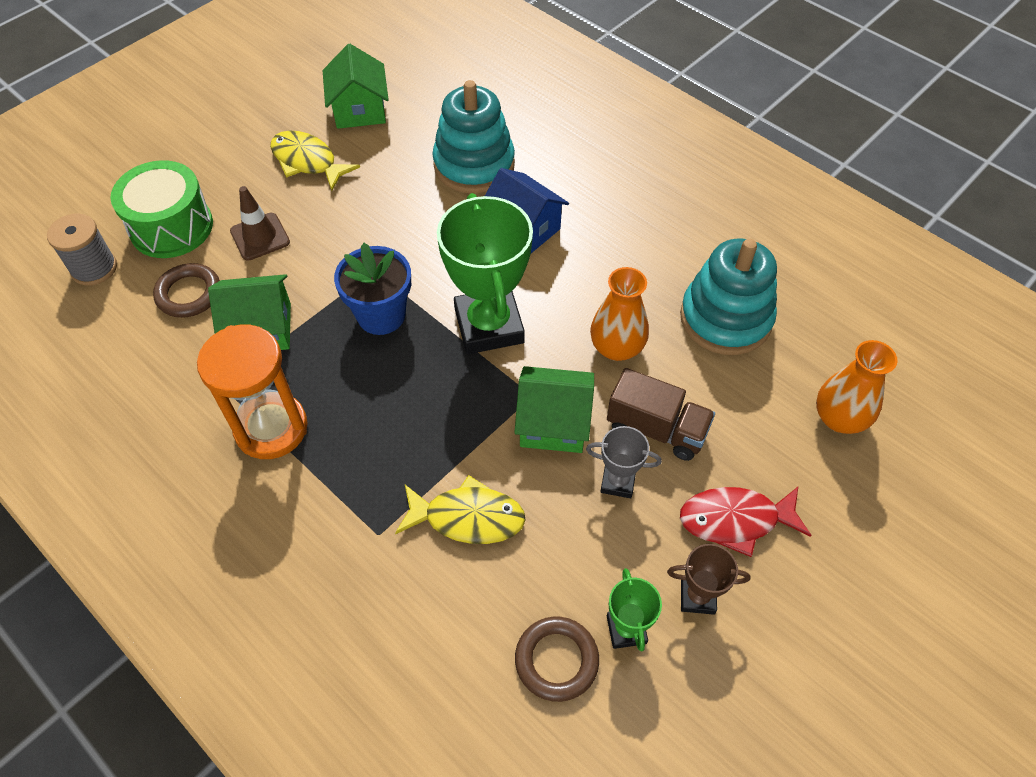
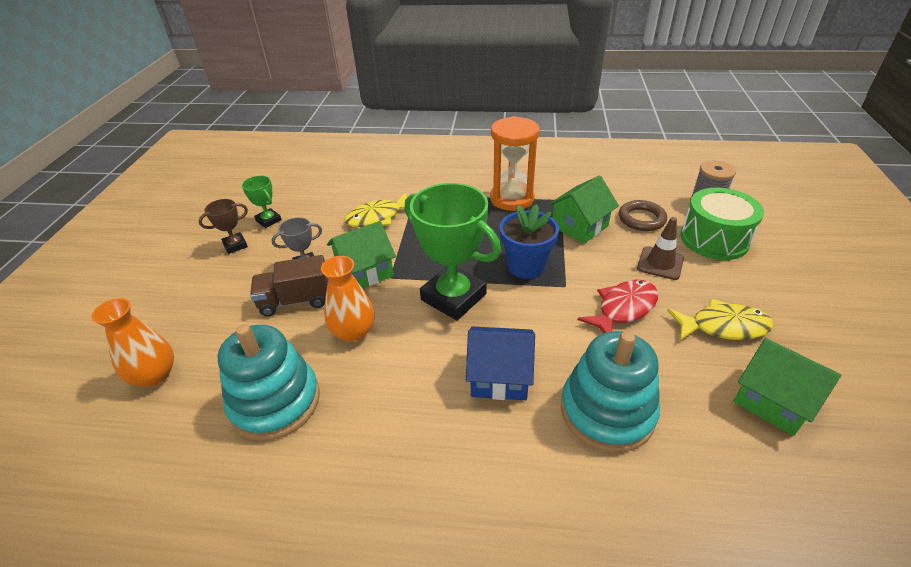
camera: 145 degrees right, 15 degrees down
brown ring [515,616,599,702] -> none
red fish [680,487,812,557] -> red fish moved to [578,280,658,333]

